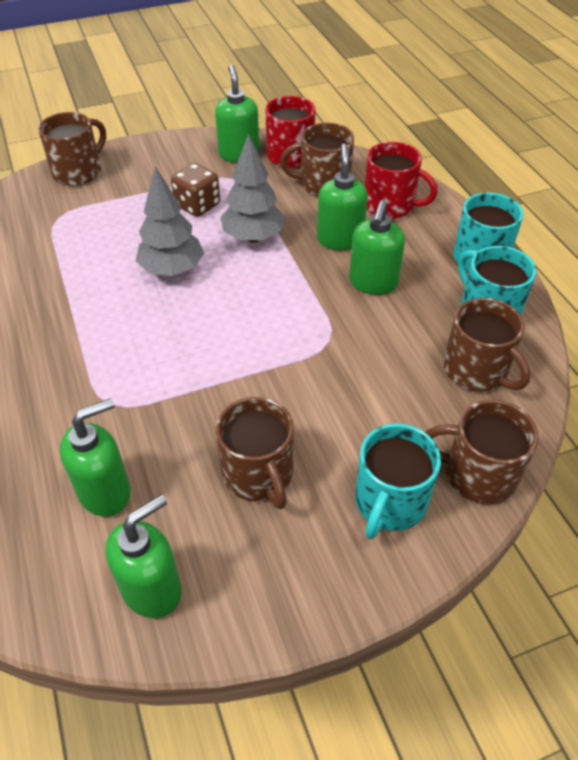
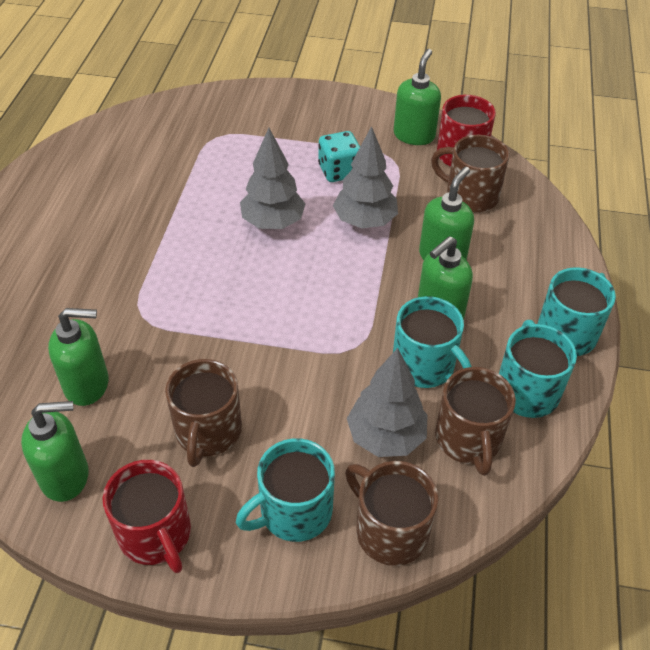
camera: 30 degrees right, 0 degrees up
brown mug [38,112,106,186] -> none
brown dice [171,163,220,217] -> turquoise dice [318,131,360,182]
red mug [365,142,438,219] -> red mug moved to [103,460,191,573]
none -> grey tree [347,348,428,457]
none -> turquoise mug [393,296,472,388]

